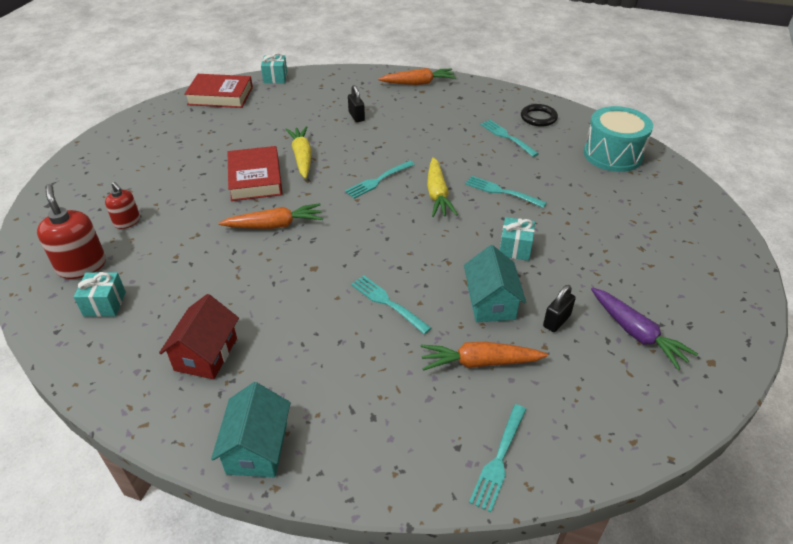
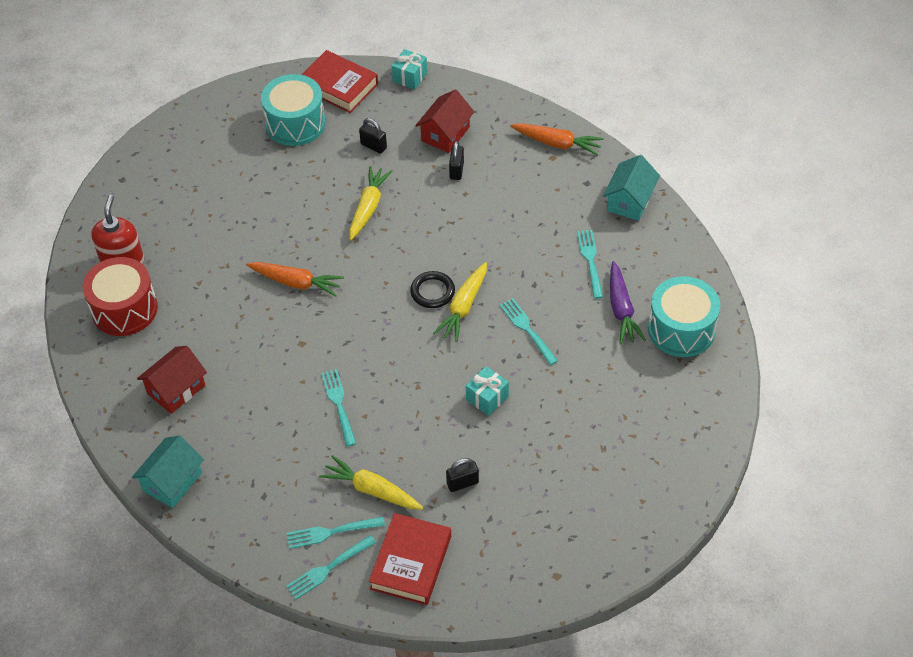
camera: 30 degrees right, 10 degrees up
turquoise gift [74,272,126,317] -> red drum [83,257,158,336]
red soap dispenser [105,182,140,229] -> none
red book [228,146,283,201] -> red book moved to [369,513,451,605]
turquoise fork [345,161,415,199] -> turquoise fork moved to [287,517,385,549]
orange carrot [421,342,548,371] -> yellow carrot [319,455,423,510]
turquoise house [464,245,526,322] -> turquoise house moved to [603,155,660,221]
black ring [521,104,558,127] -> black ring moved to [410,271,455,308]
purple carrot [591,287,698,370] -> purple carrot moved to [610,261,646,344]
none -> turquoise drum [261,74,326,146]
none -> black padlock [359,118,387,154]
none -> red house [415,90,474,153]

